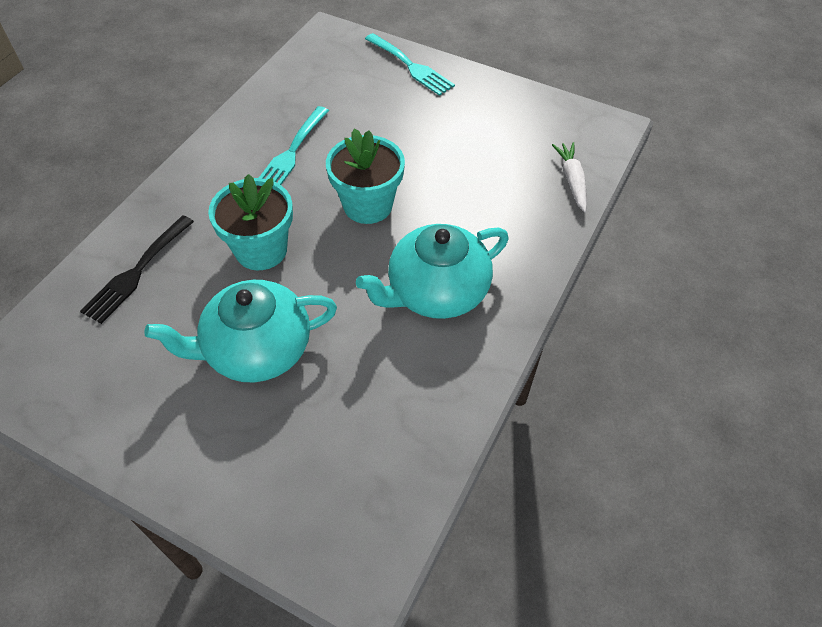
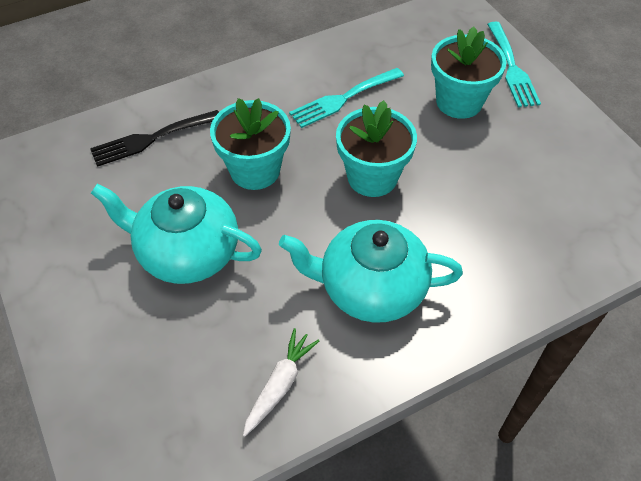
camera: 35 degrees right, 0 degrees up
white carrot [552,142,587,212] -> white carrot moved to [243,328,319,437]
none -> turquoise flower pot [431,27,507,119]

